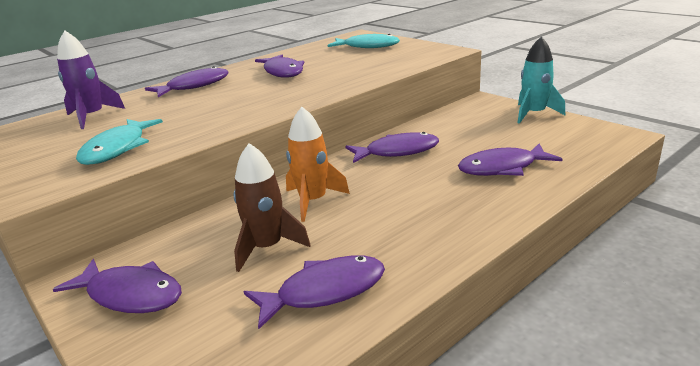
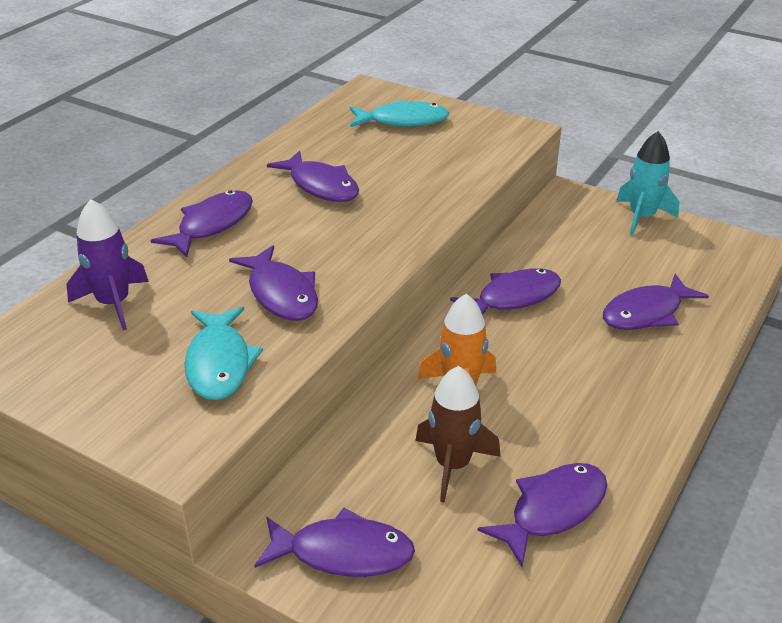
camera: 20 degrees left, 10 degrees up
none -> purple fish [229,245,318,321]

